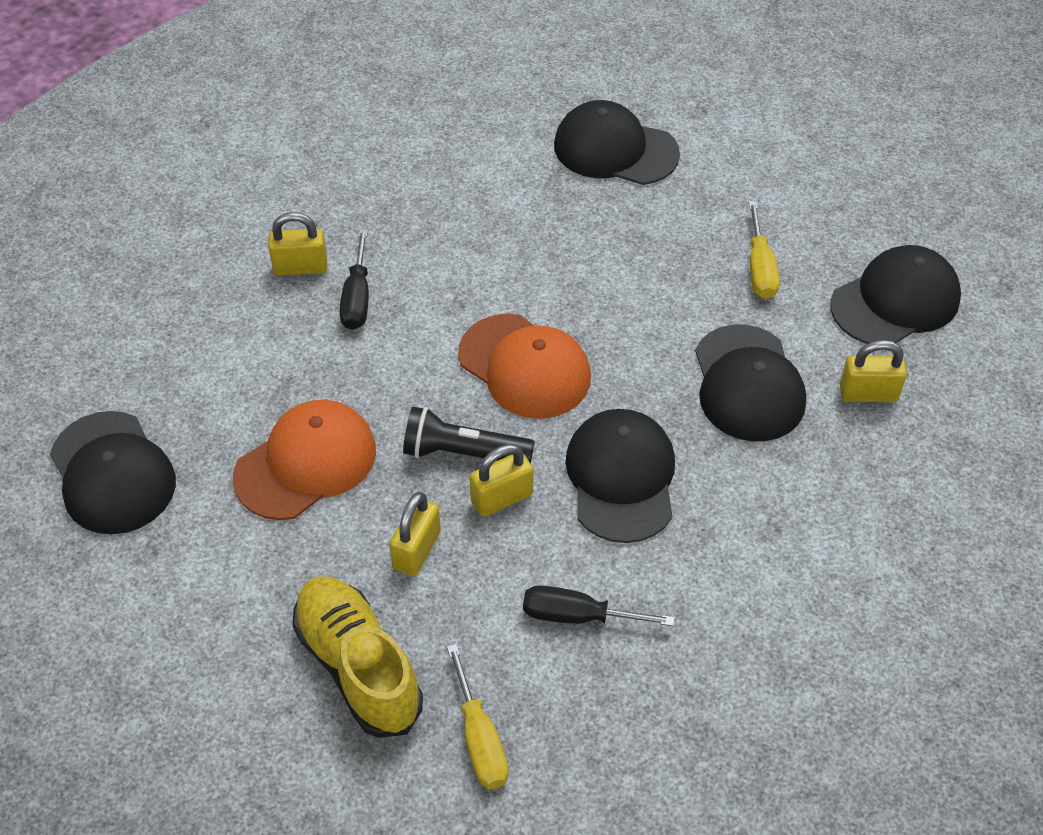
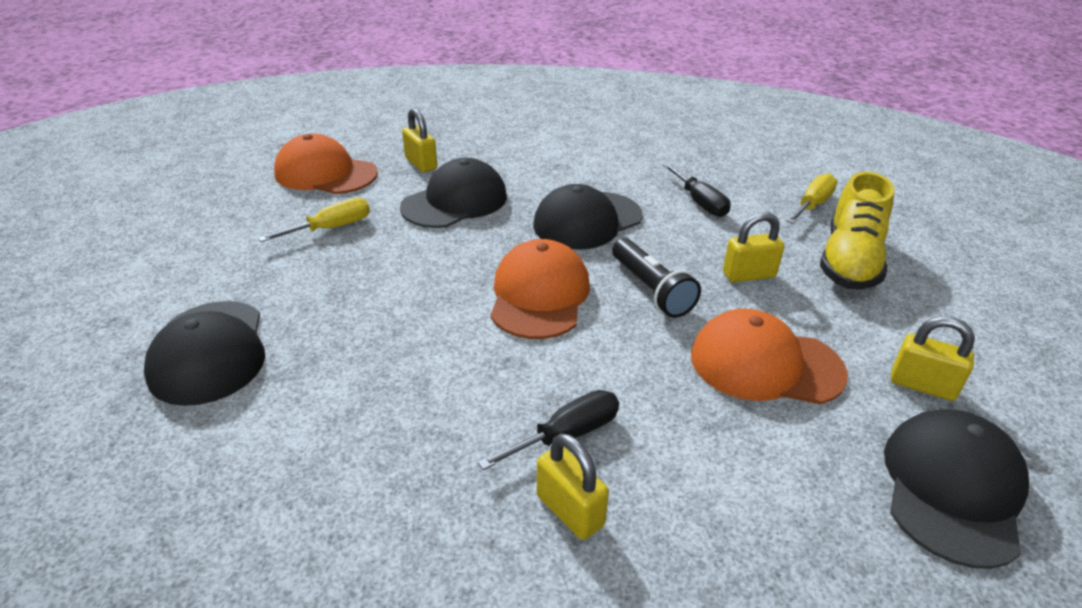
camera: 125 degrees left, 15 degrees down
yellow padlock [470,444,533,517] -> yellow padlock moved to [891,316,975,401]
black cap [830,245,961,344] -> orange cap [274,134,378,194]

